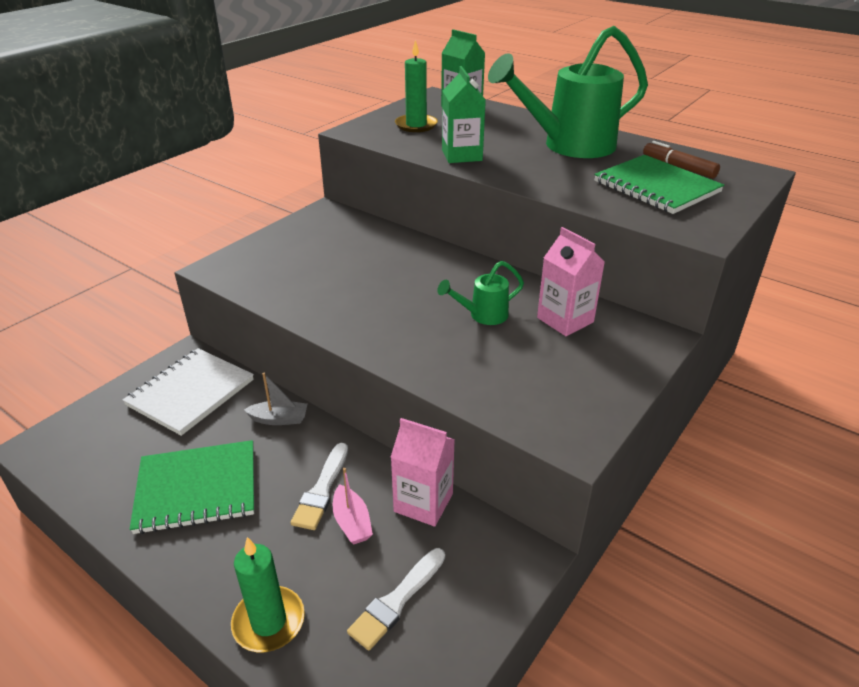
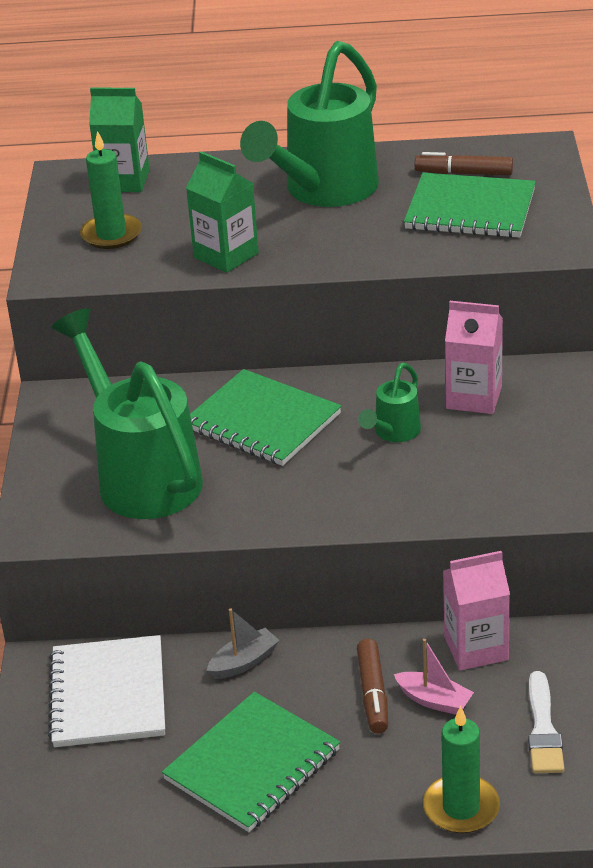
camera: 35 degrees left, 0 degrees up
white brush [291,443,348,530] -> brown marker [357,639,388,733]
none -> green watering can [51,308,203,519]
none -> green notebook [190,369,342,466]

